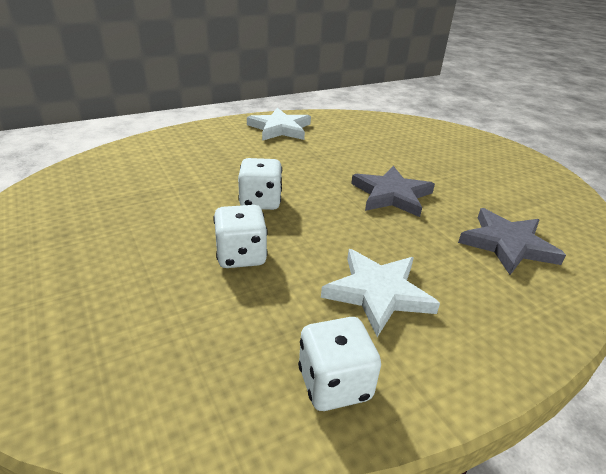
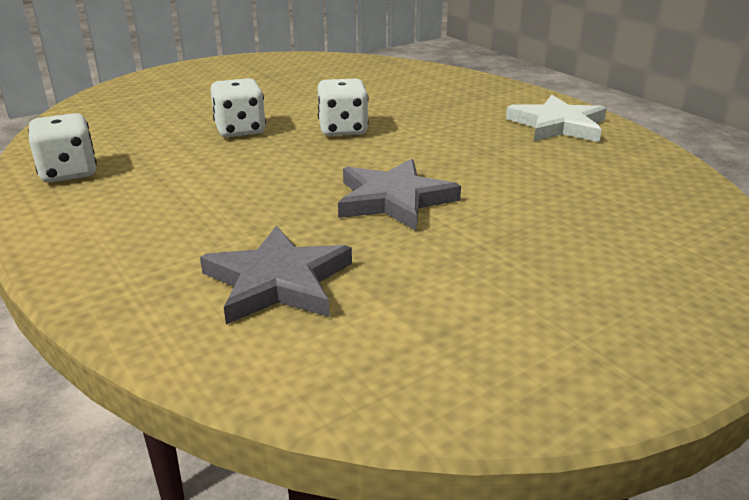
camera: 85 degrees right, 5 degrees down
white star [321,249,440,337] -> none

